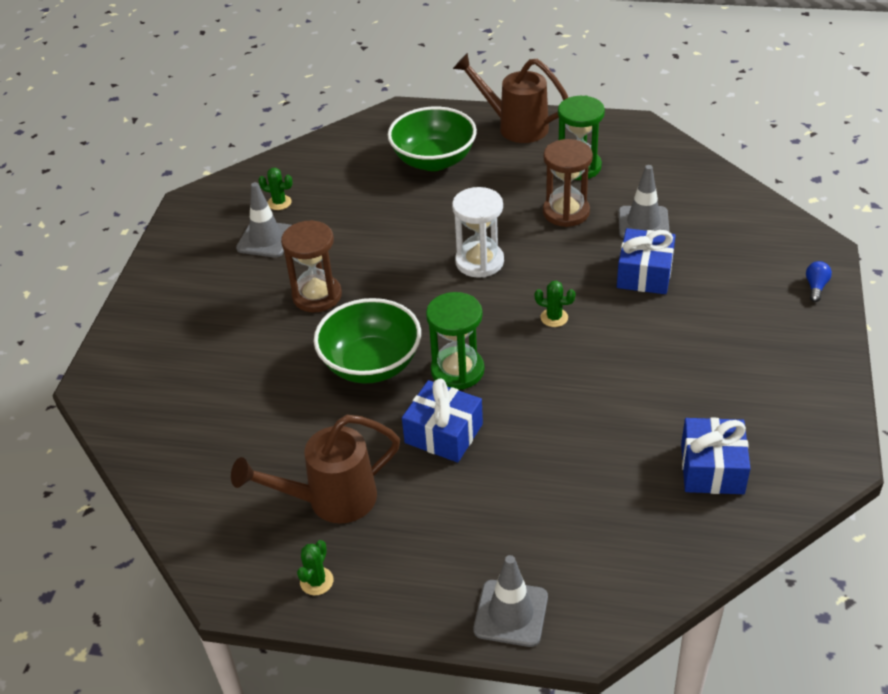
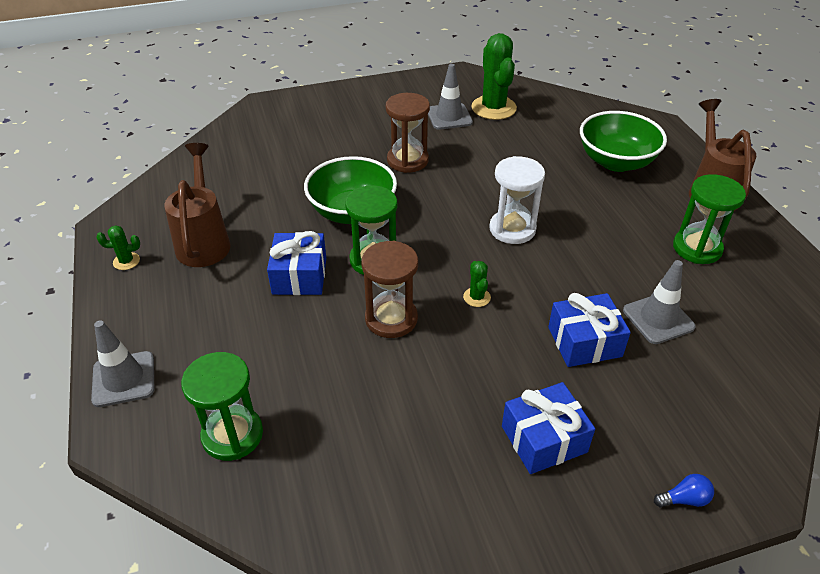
camera: 60 degrees right, 0 degrees up
brown watering can [231,415,400,524] -> brown watering can turned 45 degrees clockwise [164,143,231,267]
green cactus [258,168,293,210] -> green cactus [471,33,517,120], size x2.21
brown hourglass [543,139,593,227] -> brown hourglass moved to [361,241,418,338]
blue gift [681,417,751,494] -> blue gift moved to [502,382,595,474]
none -> green hourglass [181,352,263,461]

